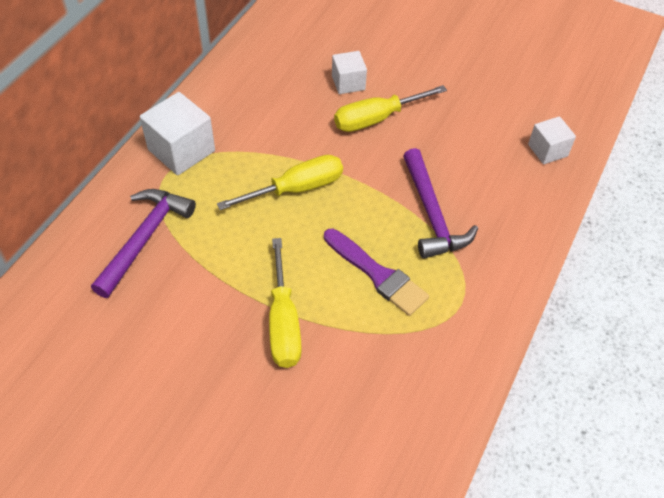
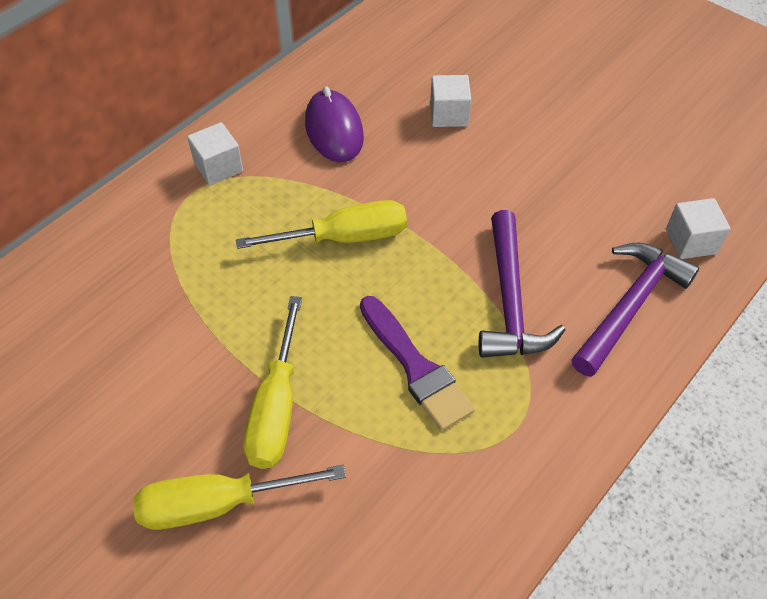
camera: 15 degrees right, 0 degrees up
purple hammer [91,189,196,298] -> purple hammer moved to [571,242,699,377]
white cube [140,92,215,175] -> white cube [187,122,243,185], size x0.62
yellow screwdriver [334,85,447,132] -> yellow screwdriver moved to [133,465,346,530]
none -> purple mouse [305,86,364,162]

